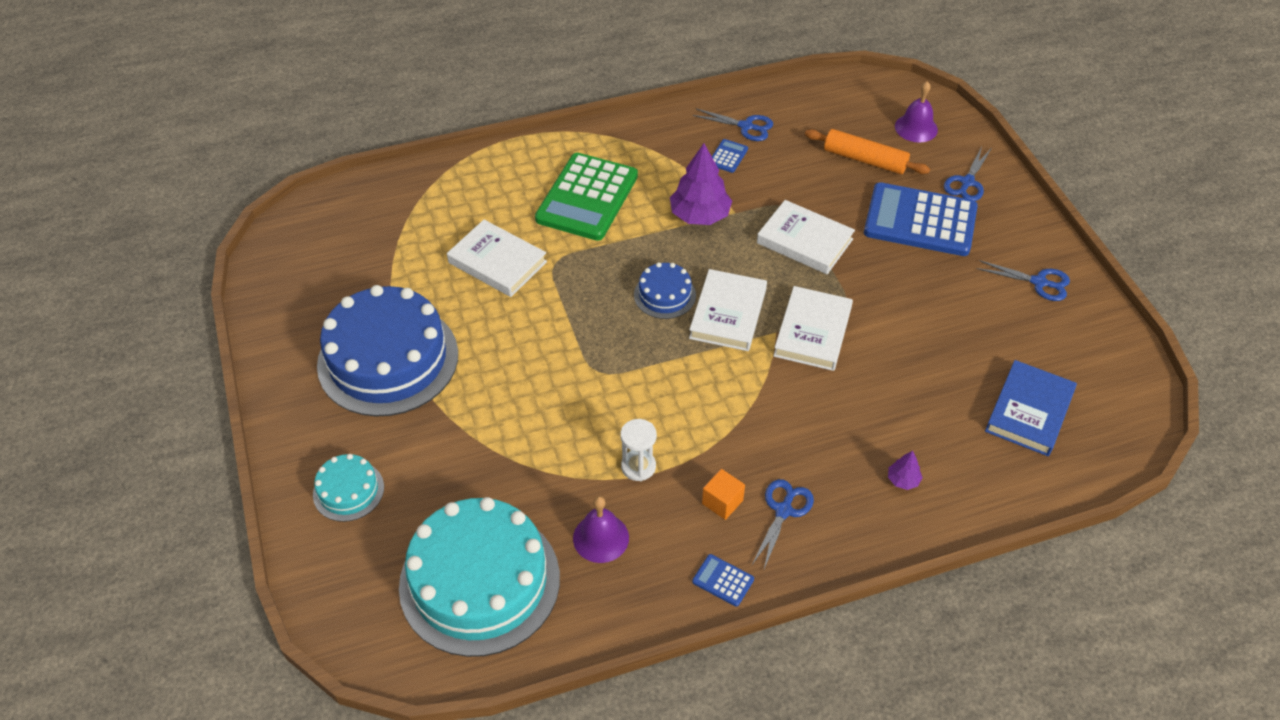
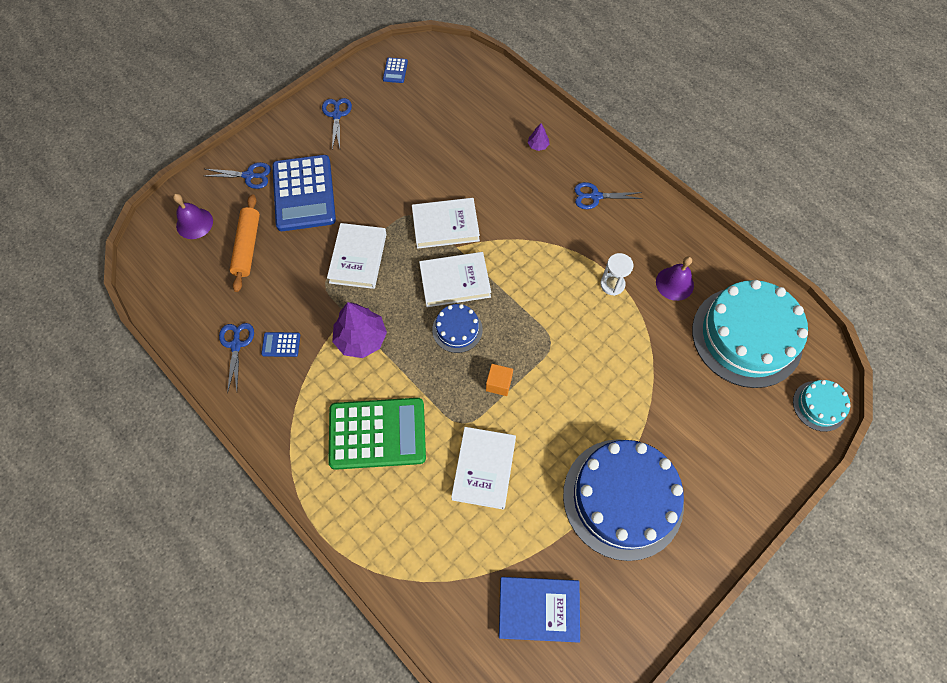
camera: 115 degrees left, 15 degrees up
turquoise cake [313,454,384,522] -> turquoise cake moved to [793,380,851,432]
blue calculator [692,554,754,607] -> blue calculator moved to [383,58,408,83]
orange cube [702,469,745,520] -> orange cube moved to [486,364,513,396]
blue book [985,360,1077,456] -> blue book moved to [499,577,580,643]

